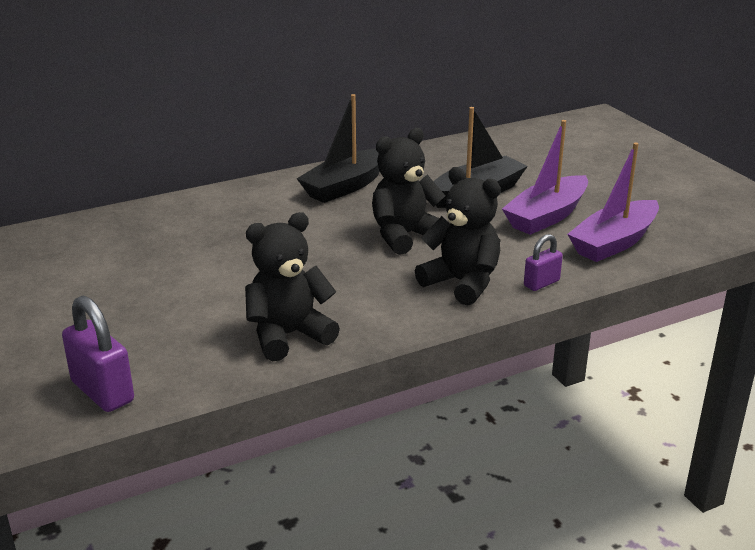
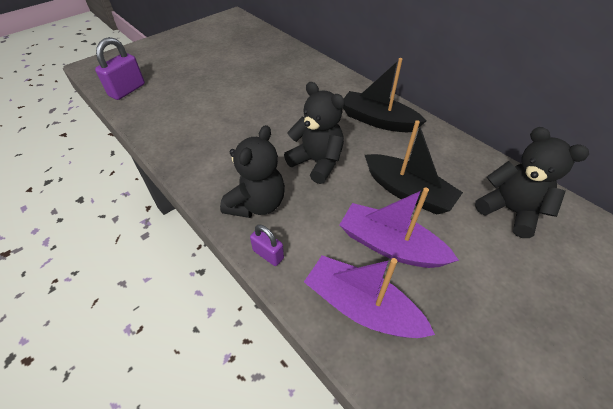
camera: 75 degrees right, 20 degrees up
black teddy bear [245,212,340,361] -> black teddy bear moved to [475,127,589,238]

